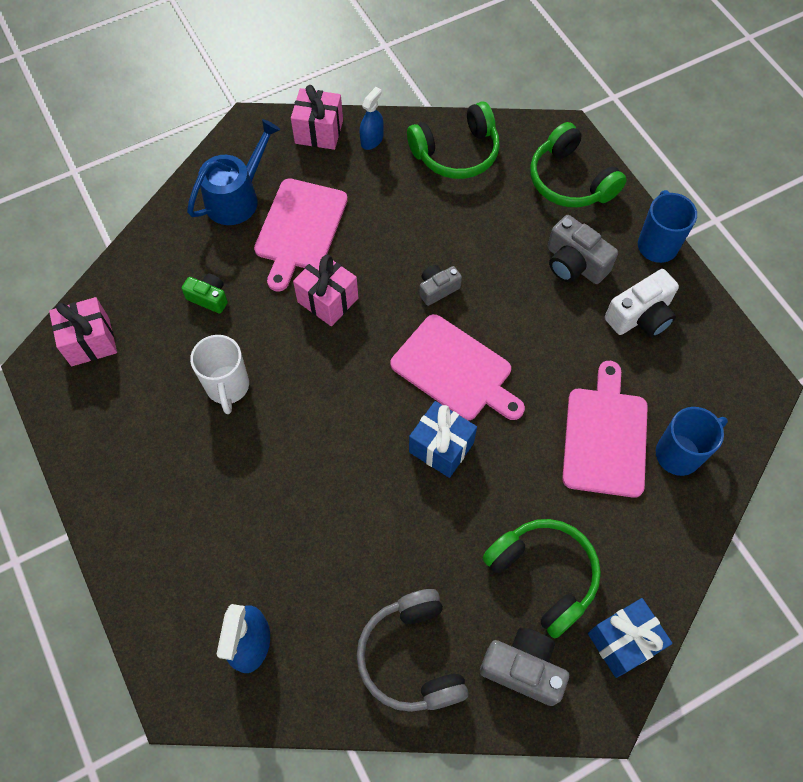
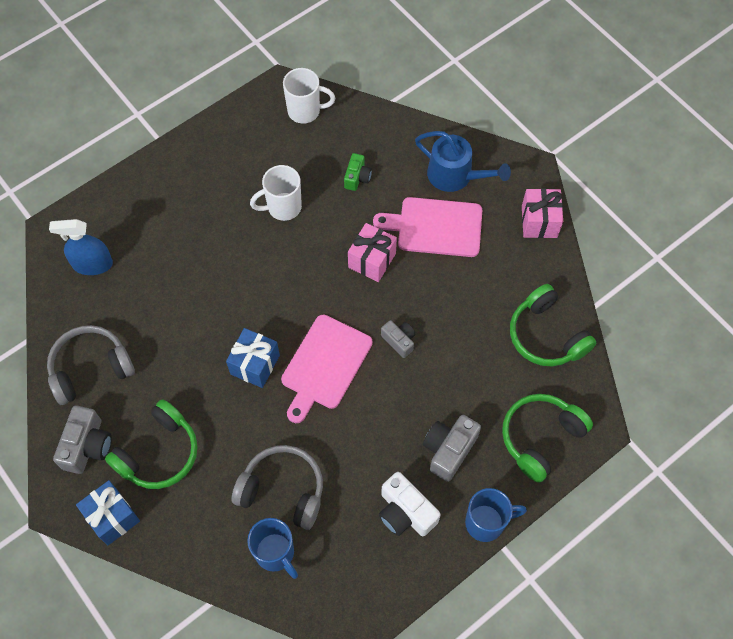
camera: 80 degrees right, 0 degrees up
pink gift [49,297,117,366] -> white mug [283,68,335,124]
blue spray bottle [360,87,384,150] -> none
pink cutting board [562,361,648,498] -> grey headphones [232,445,323,530]

